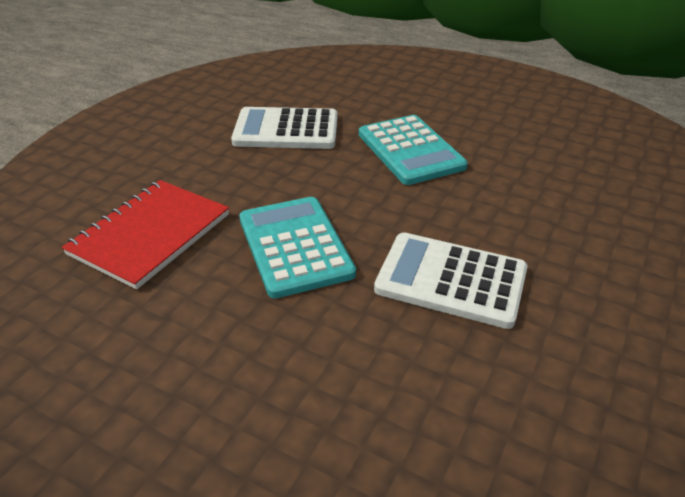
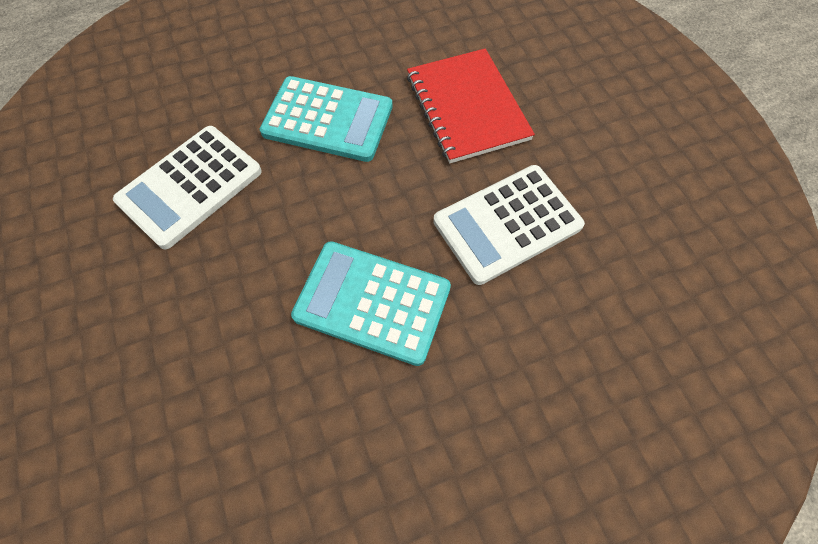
camera: 50 degrees left, 25 degrees up
red notebook [61,180,229,290] -> red notebook moved to [407,48,535,163]

